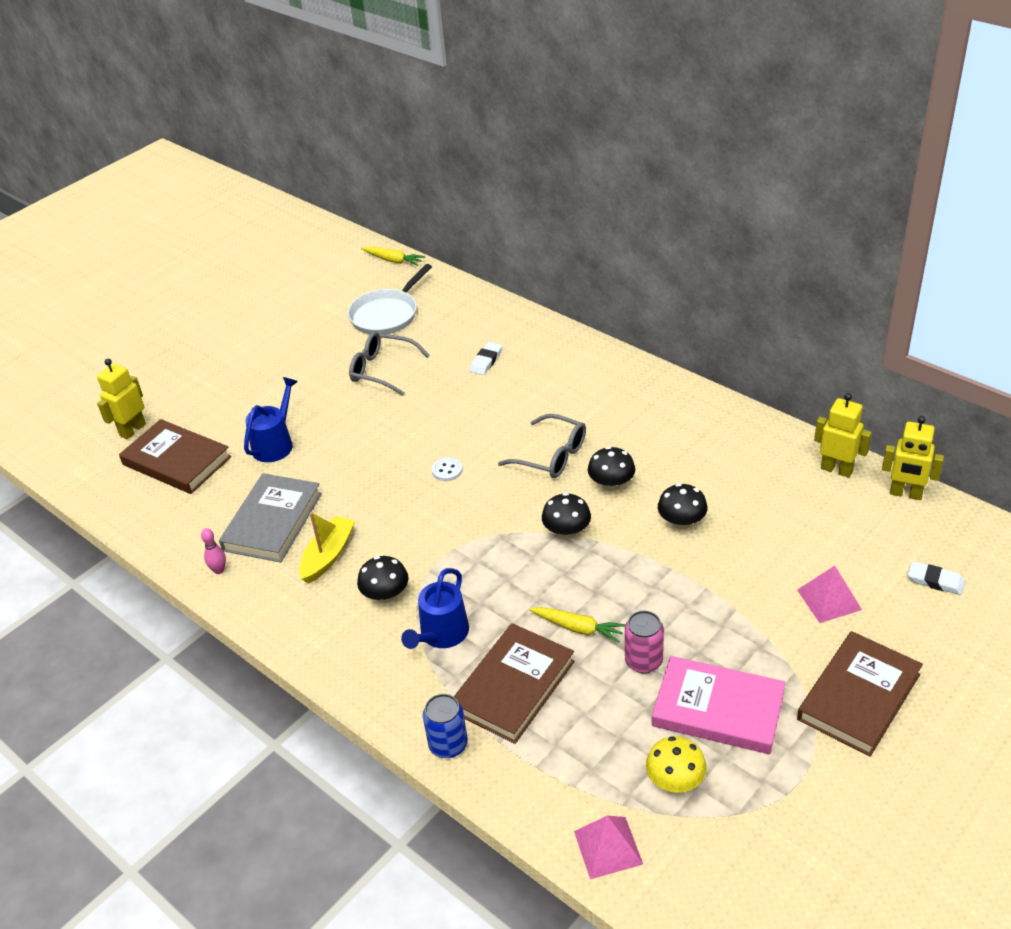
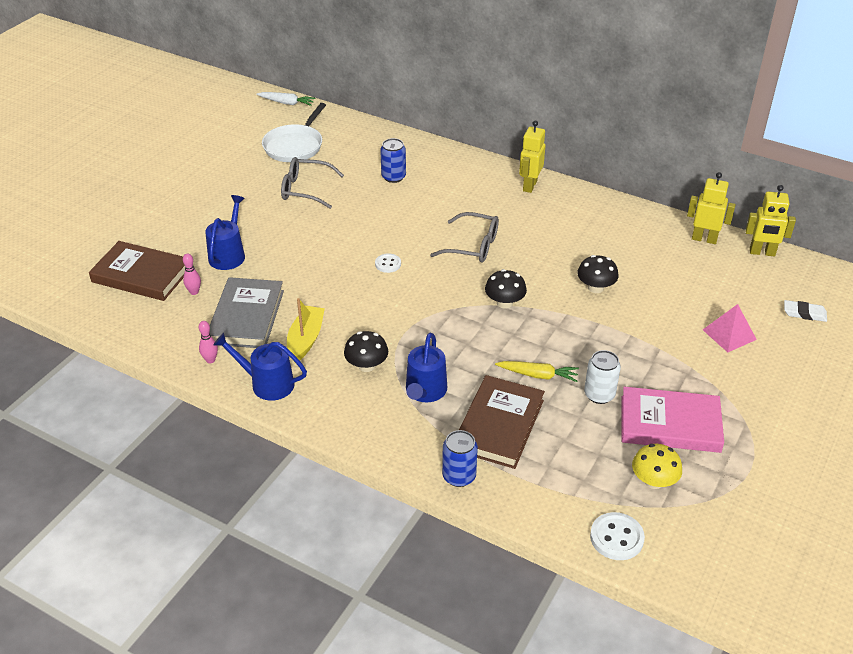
camera: 15 degrees left, 0 degrees up
yellow robot [97,359,146,439] -> yellow robot moved to [519,121,545,193]
yellow carrot [361,246,425,266] -> white carrot [256,92,316,106]
white eraser [470,342,502,375] -> blue can [380,138,406,183]
pink pyramid [574,815,643,879] -> white button [590,512,645,560]
black mushroom [588,446,635,491] -> none
pink can [625,611,664,673] -> white can [584,350,621,404]
brown book [797,631,923,757] -> none
none -> pink bowling pin [183,254,201,295]
none -> blue watering can [214,333,307,401]

